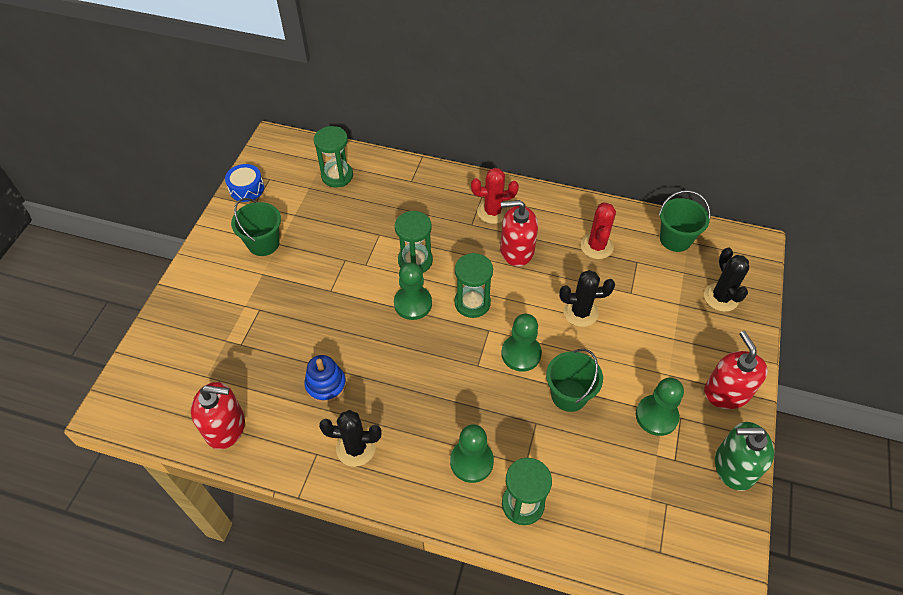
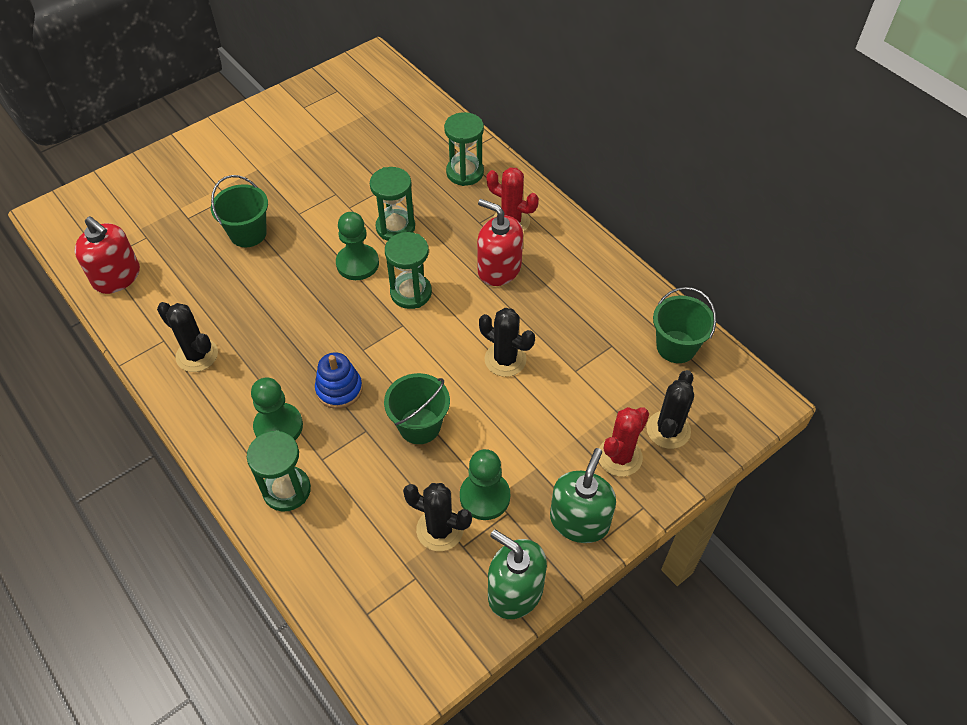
camera: 35 degrees right, 0 degrees up
blue drum [225,164,264,202] -> none
green bucket [231,198,281,256] -> green bucket moved to [211,175,268,247]
blue stacking toy [305,355,346,403] -> blue stacking toy moved to [315,352,363,409]
green hourglass [314,126,353,187] -> green hourglass moved to [444,112,484,186]
green pawn [501,314,542,372] -> none
red cactus [580,203,616,259] -> red cactus moved to [599,407,649,477]
red soap dispenser [704,331,768,409] -> green soap dispenser [550,448,616,543]
none -> black cactus [403,483,472,551]

